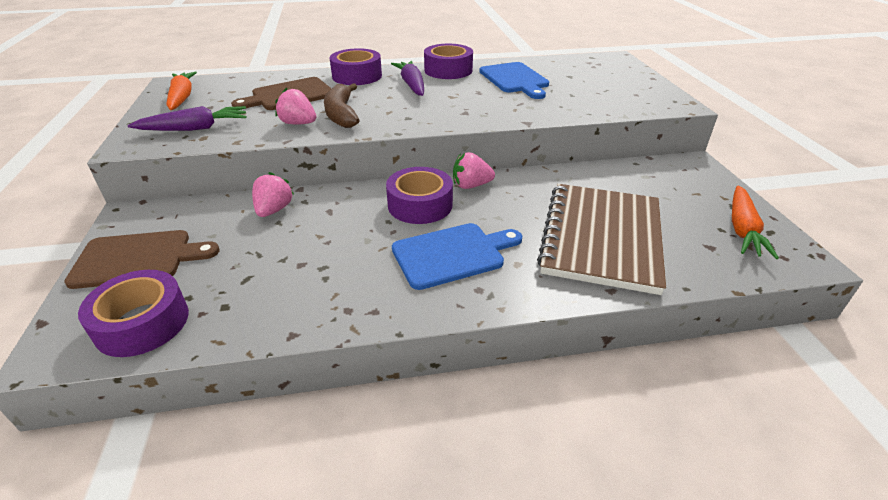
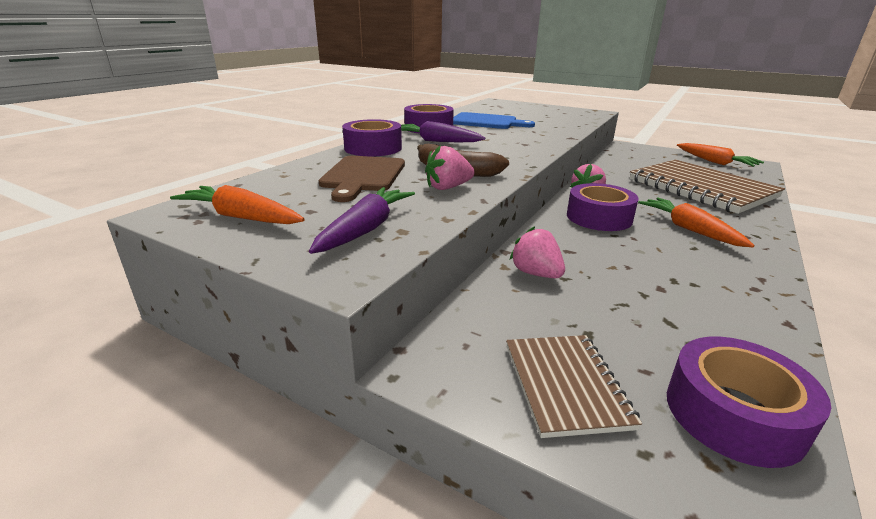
camera: 50 degrees left, 10 degrees down
brown cutting board [64,230,219,289] -> brown notebook [506,335,642,438]
blue cutting board [392,223,522,290] -> orange carrot [638,198,755,247]

